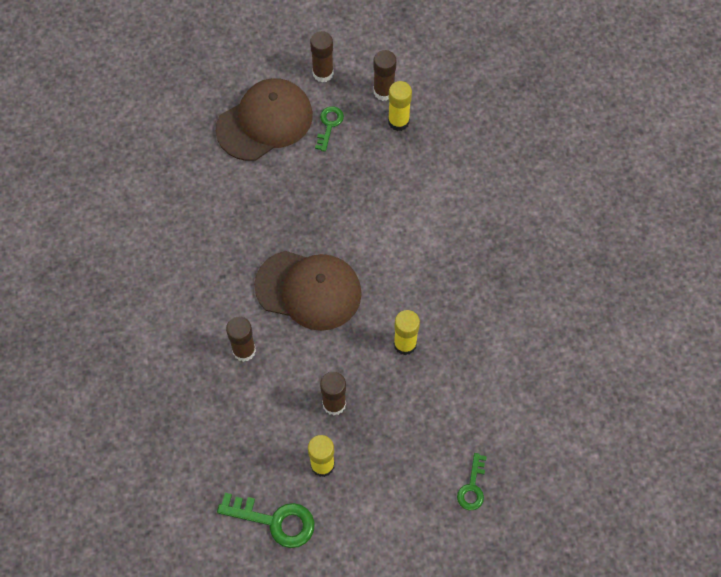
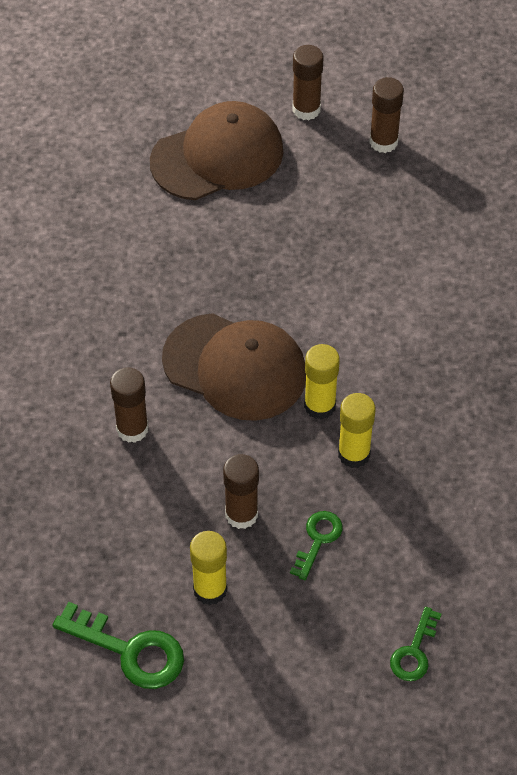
camera: 10 degrees right, 10 degrees down
green key [315,106,344,152] -> green key moved to [290,511,343,580]
yellow glue stick [388,81,412,131] -> yellow glue stick moved to [304,344,340,420]

